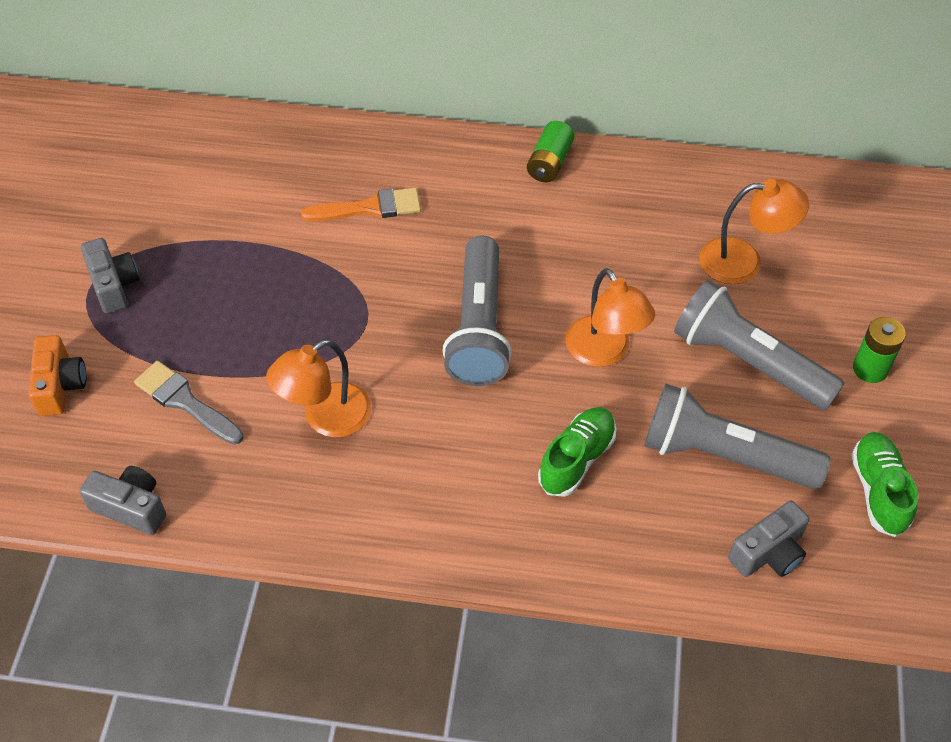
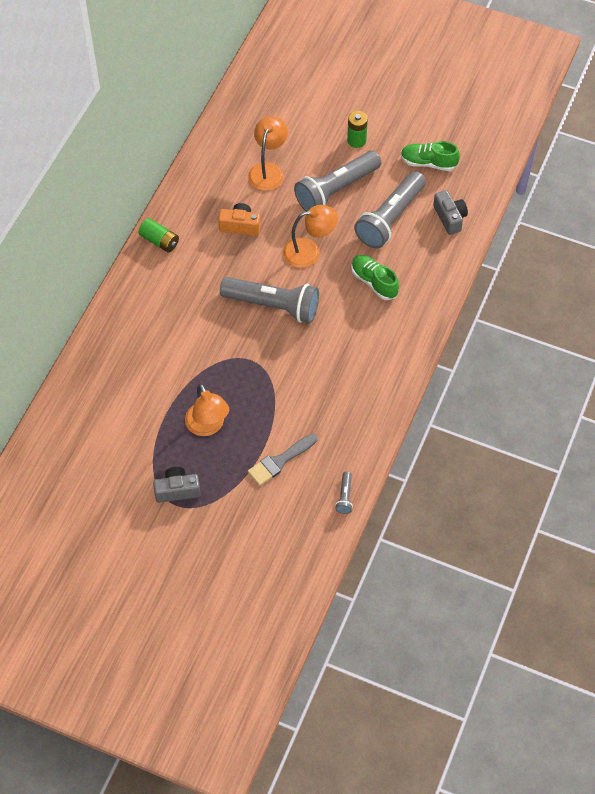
camera: 75 degrees left, 5 degrees up
orange camera [28,335,86,416] -> orange camera moved to [218,203,261,236]
grey camera [80,466,166,535] -> grey flashlight [335,471,353,514]
orange lamp [266,339,371,437] -> orange lamp moved to [185,384,229,436]
orange brush [301,188,421,221] -> none

